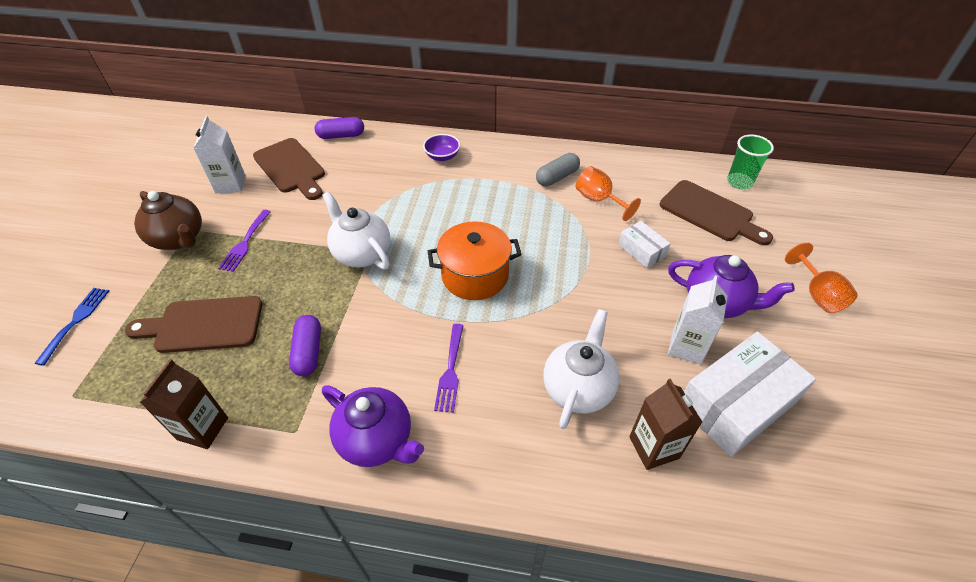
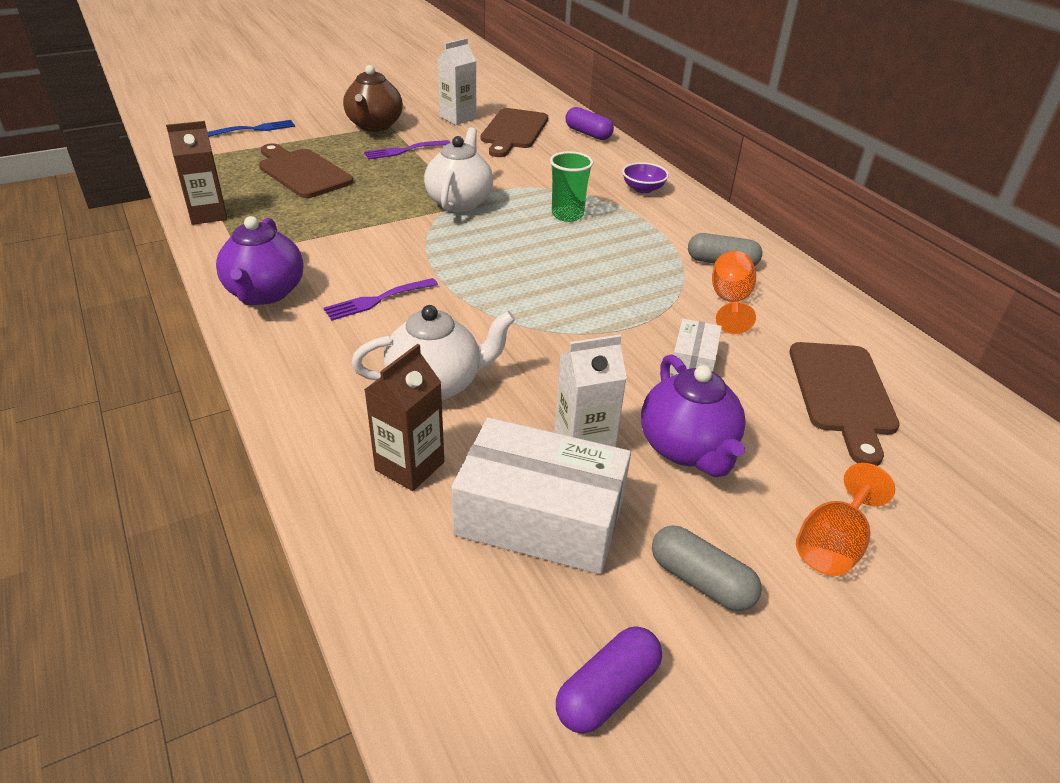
camera: 50 degrees right, 10 degrees down
purple capsule [289,315,321,376] -> purple capsule moved to [556,626,662,734]
orange pot [428,221,522,300] -> none
green cup [727,134,774,189] -> green cup moved to [550,151,594,222]
none -> grey capsule [652,525,762,611]

